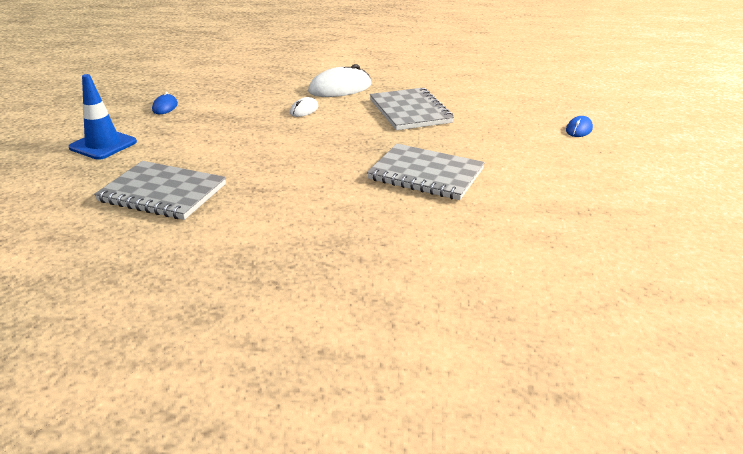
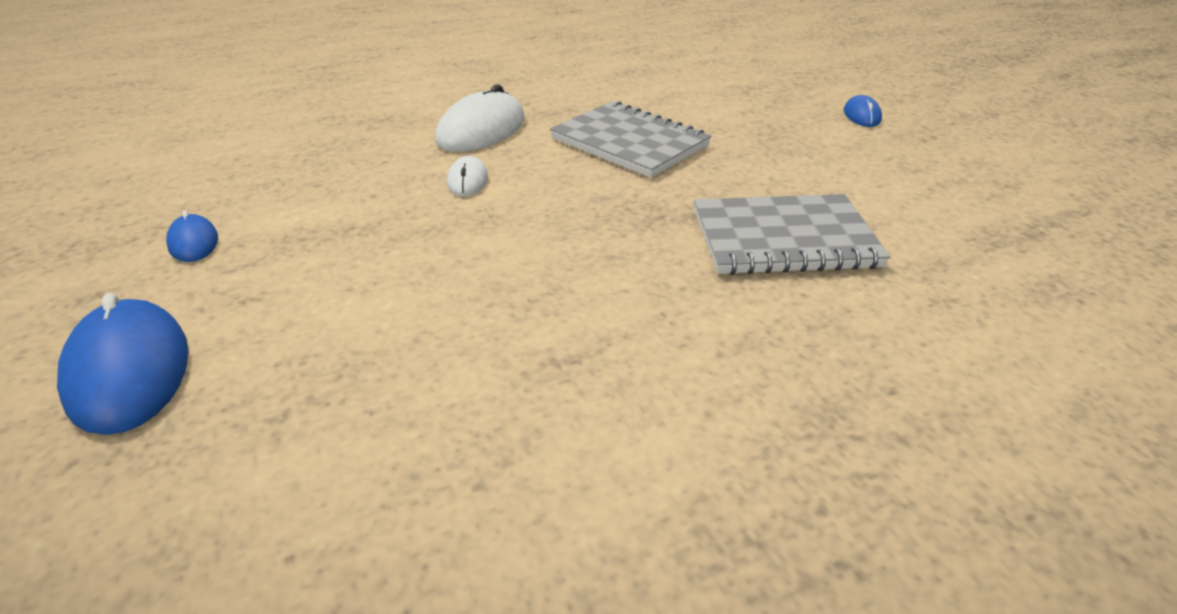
camera: 30 degrees left, 5 degrees up
blue traffic cone [69,74,137,160] -> blue mouse [57,293,189,435]
grey notebook [94,161,226,220] -> none

